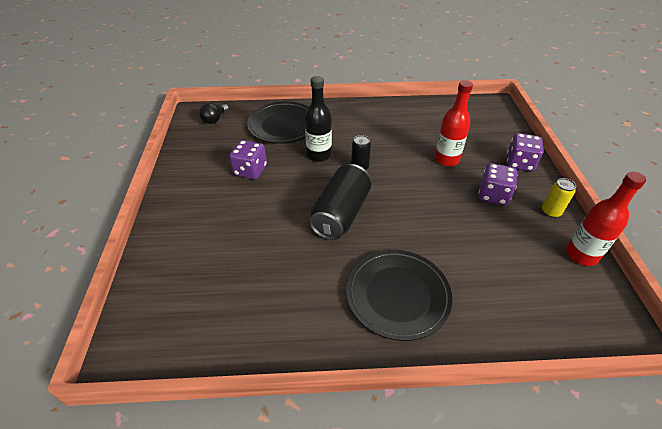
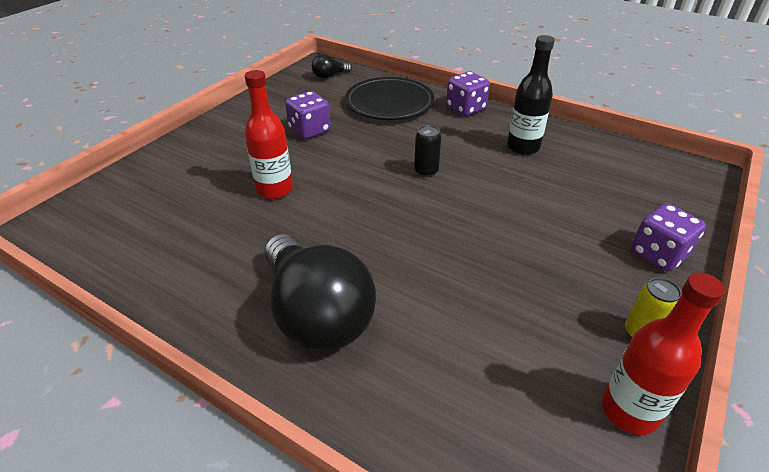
camera: 35 degrees right, 5 degrees down
black bottle [305,76,332,162] -> black bottle moved to [507,35,555,155]
black can [309,164,371,240] -> none
black plate [346,250,452,341] -> black light bulb [265,234,376,351]
red bottle [434,80,473,166] -> red bottle moved to [245,70,293,199]
purple dice [479,163,517,205] -> purple dice moved to [446,71,490,116]

